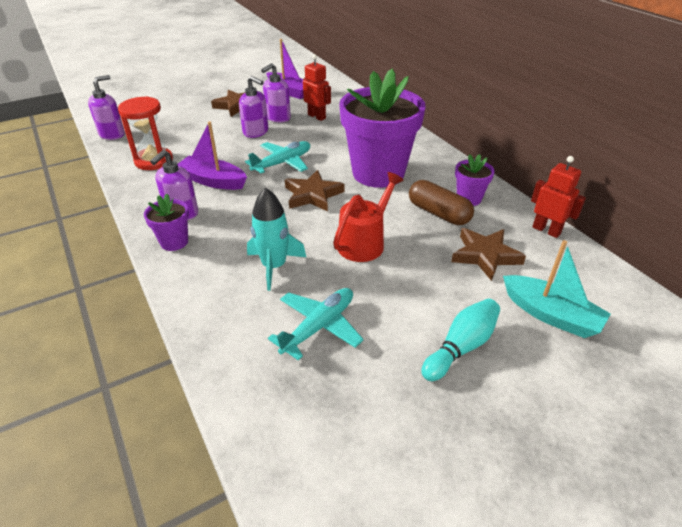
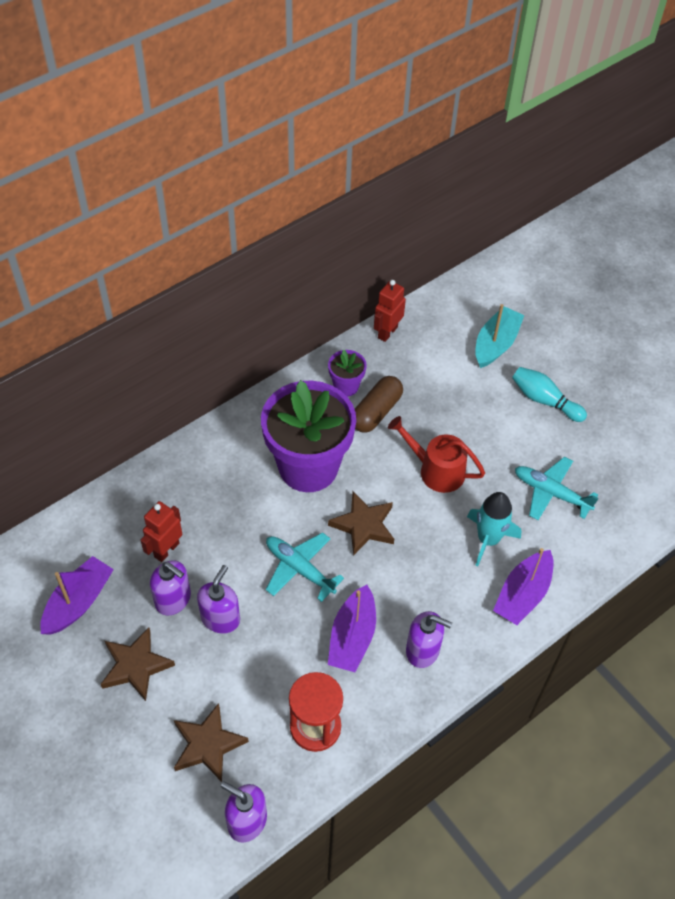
camera: 100 degrees left, 15 degrees up
purple flower pot [144,193,189,251] -> none
brown star [451,228,526,281] -> brown star moved to [174,703,249,782]
none -> purple boat [493,548,554,625]

